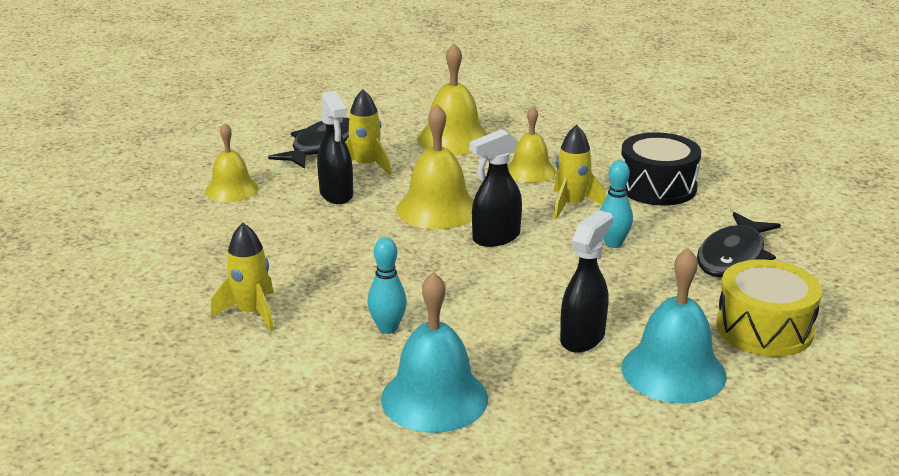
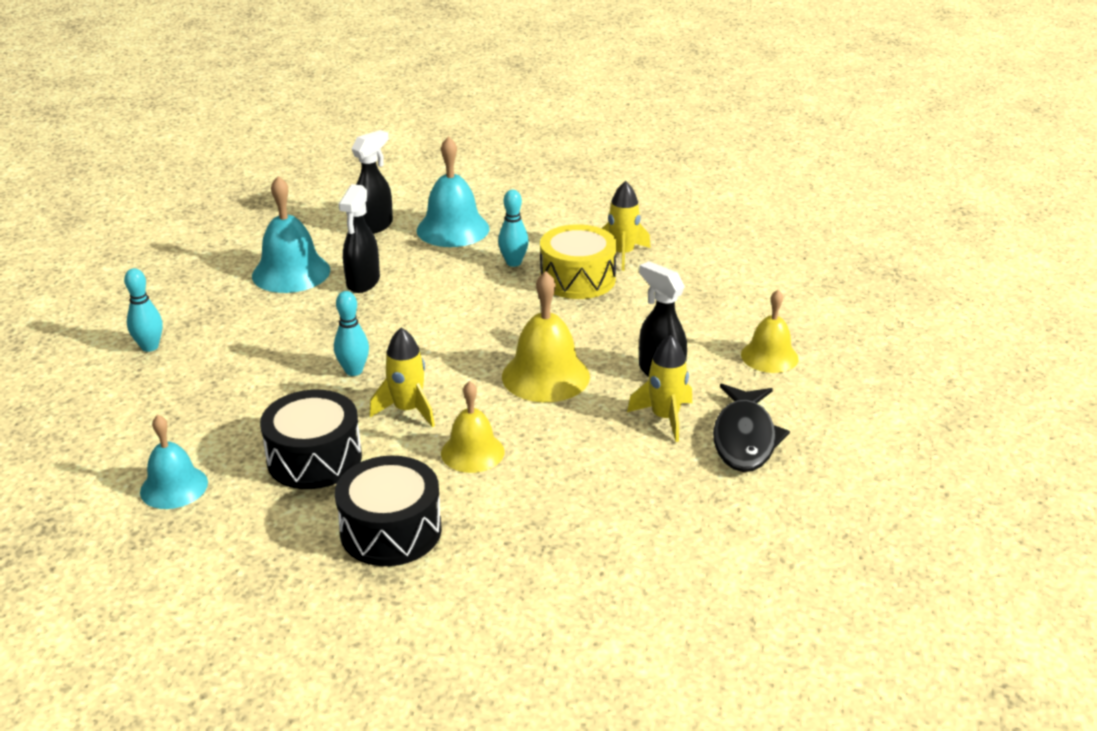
camera: 160 degrees right, 5 degrees up
yellow bell [417,44,488,155] -> none
black spray bottle [469,129,522,247] -> black spray bottle moved to [352,130,393,234]
black fish [697,212,781,277] -> none
yellow drum [716,259,822,357] -> yellow drum moved to [540,224,617,299]
none -> turquoise bowling pin [124,268,163,352]
none -> turquoise bell [140,415,208,509]
none -> black drum [335,456,442,566]

